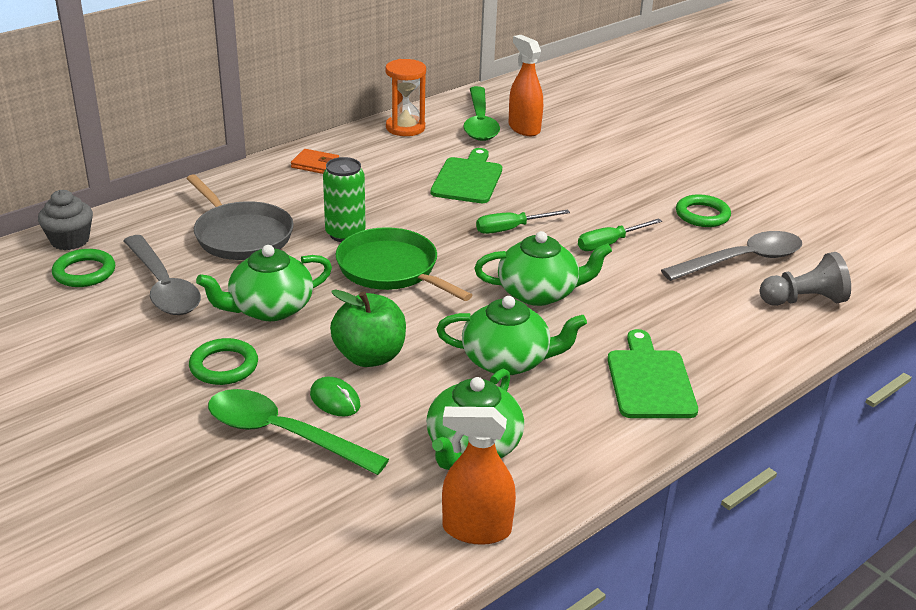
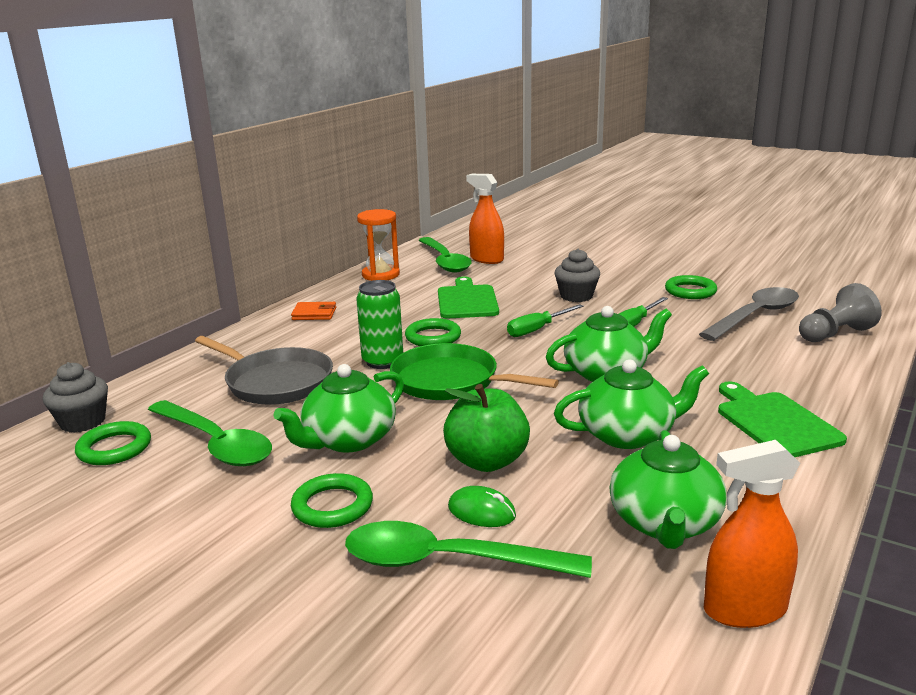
camera: 15 degrees left, 10 degrees down
grey spoon [124,235,201,315] -> green spoon [148,400,272,466]
none -> green ring [405,318,461,346]
none -> grey cupcake [555,249,600,302]

